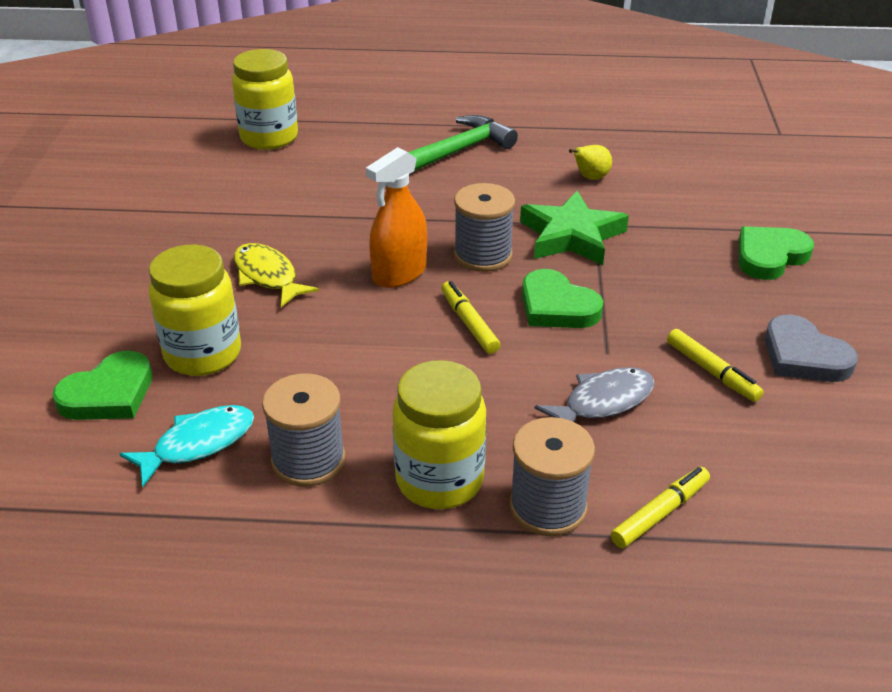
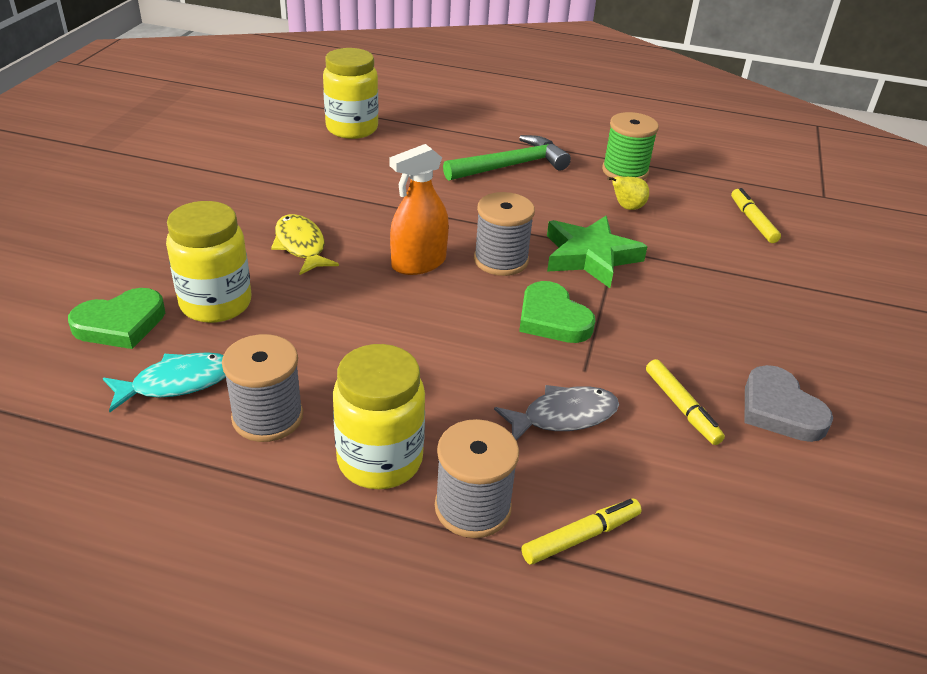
camera: 10 degrees right, 0 degrees up
yellow marker [441,281,500,354] -> yellow marker moved to [731,188,781,243]
green heart [739,226,814,280] -> none
none -> green spool [602,112,659,180]

